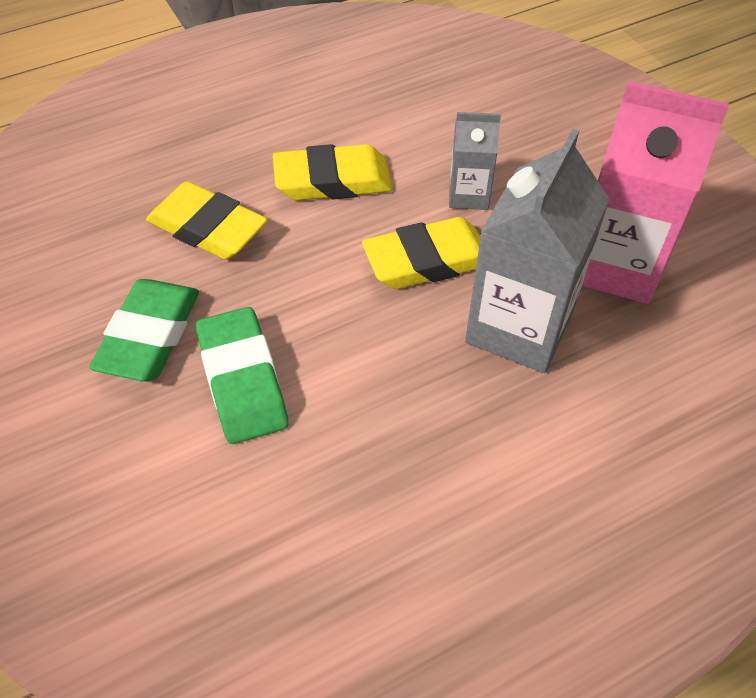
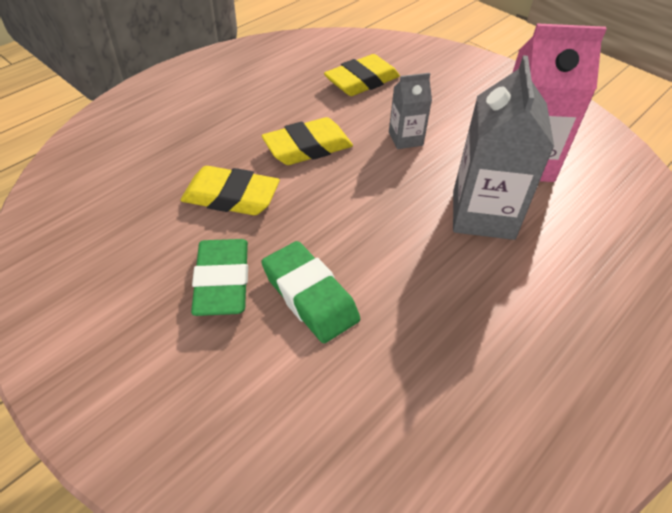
camera: 20 degrees left, 5 degrees down
yellow eraser [362,217,481,289] -> yellow eraser moved to [324,54,400,96]

